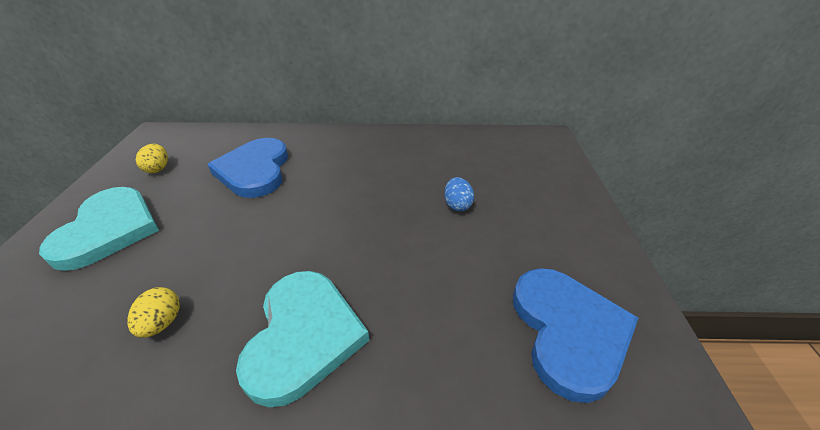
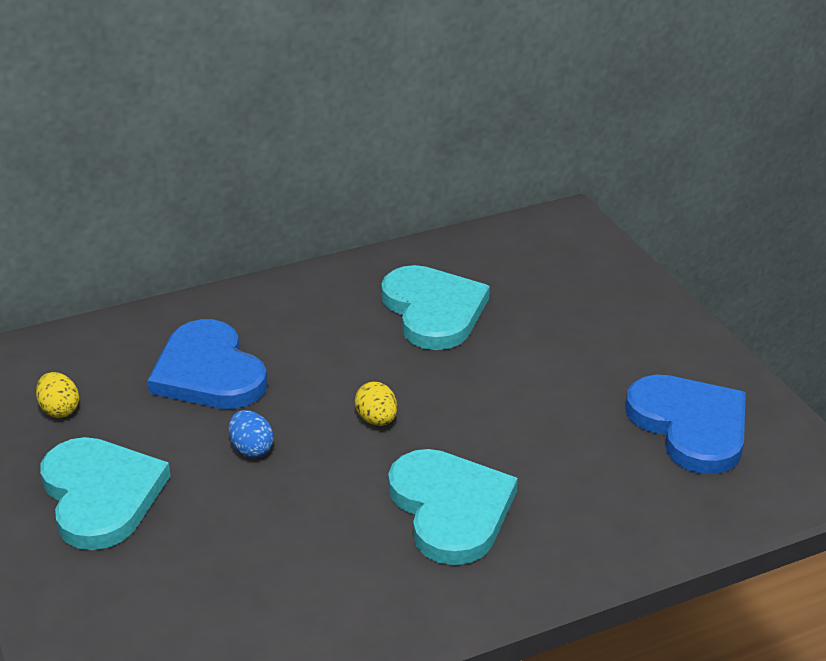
camera: 25 degrees left, 5 degrees down
yellow egg [127,287,180,338] -> yellow egg moved to [355,382,397,426]
blue egg [444,177,474,211] -> blue egg moved to [229,410,273,458]
none -> turquoise heart [381,265,490,350]

